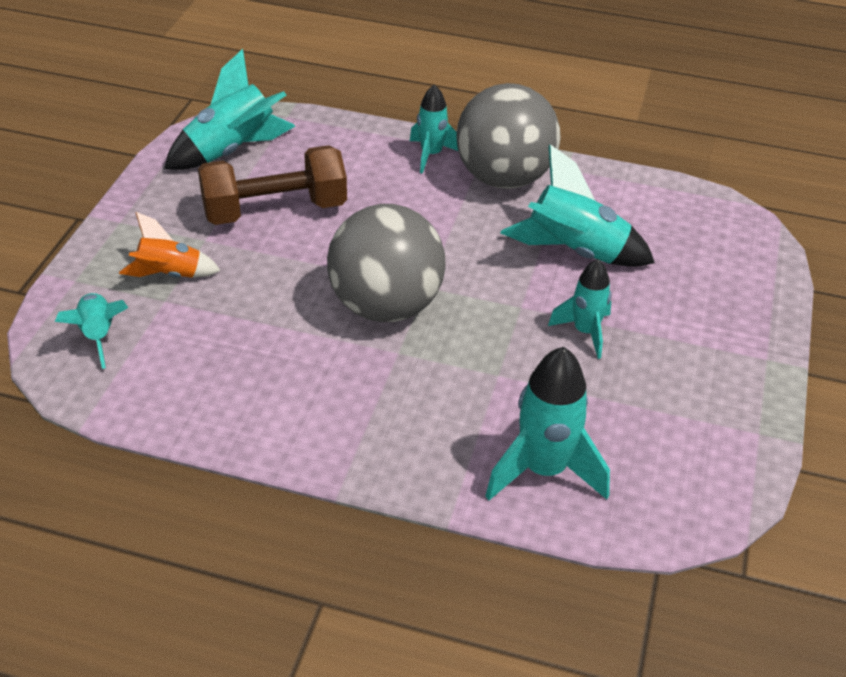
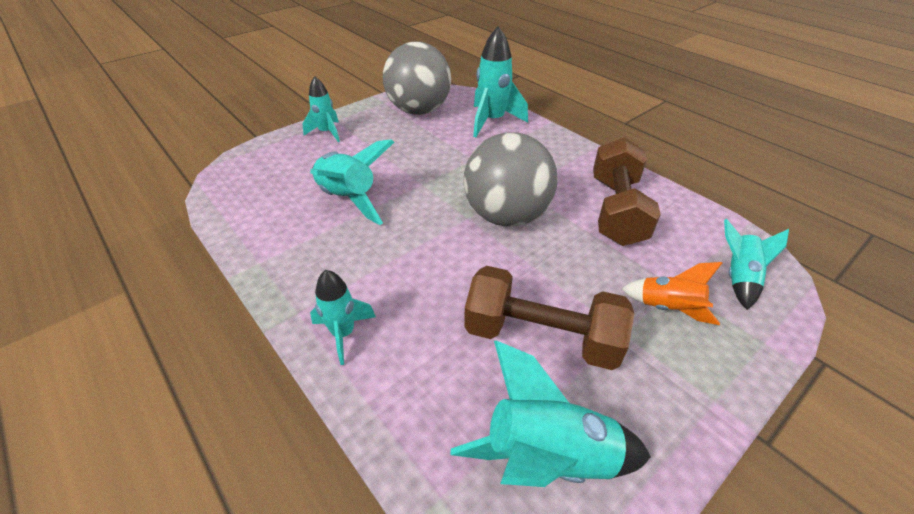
camera: 145 degrees left, 0 degrees up
grey ball [456,83,561,189] -> grey ball moved to [383,41,451,115]
turquoise rocket [548,259,612,359] -> turquoise rocket moved to [302,76,340,142]
none -> brown dumbbell [593,137,661,246]

